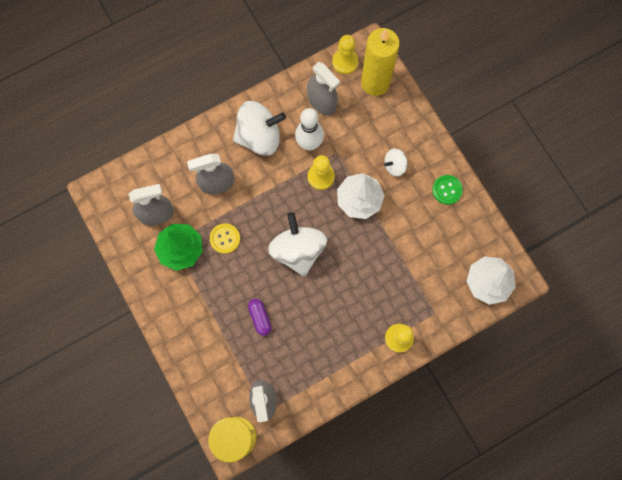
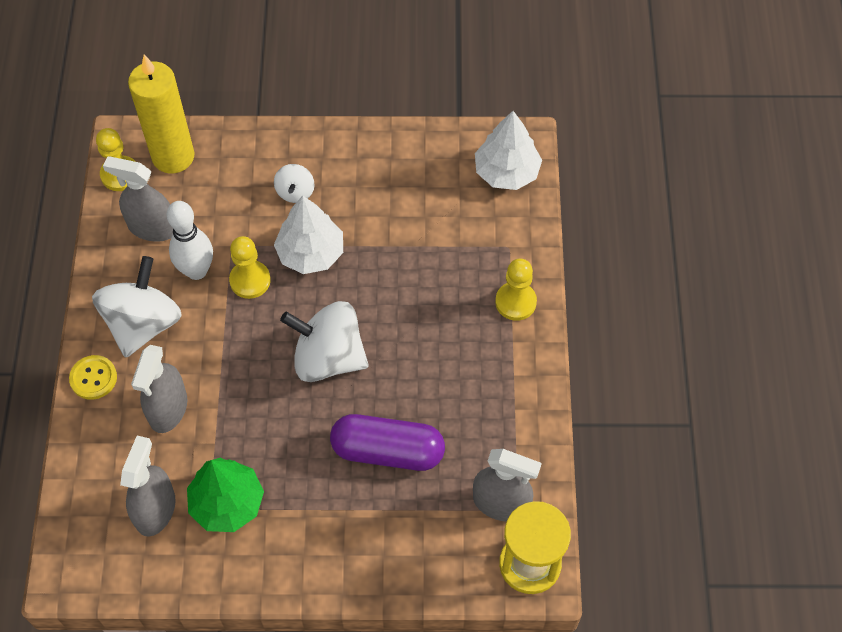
camera: 60 degrees left, 15 degrees down
yellow button [210,223,240,254] -> yellow button moved to [69,355,117,400]
purple capsule [248,299,272,336] -> purple capsule [330,414,445,471], size x1.94
grey spray bottle [307,62,340,115] -> grey spray bottle turned 150 degrees counterclockwise [103,157,173,242]
green button [432,175,463,205] -> none

